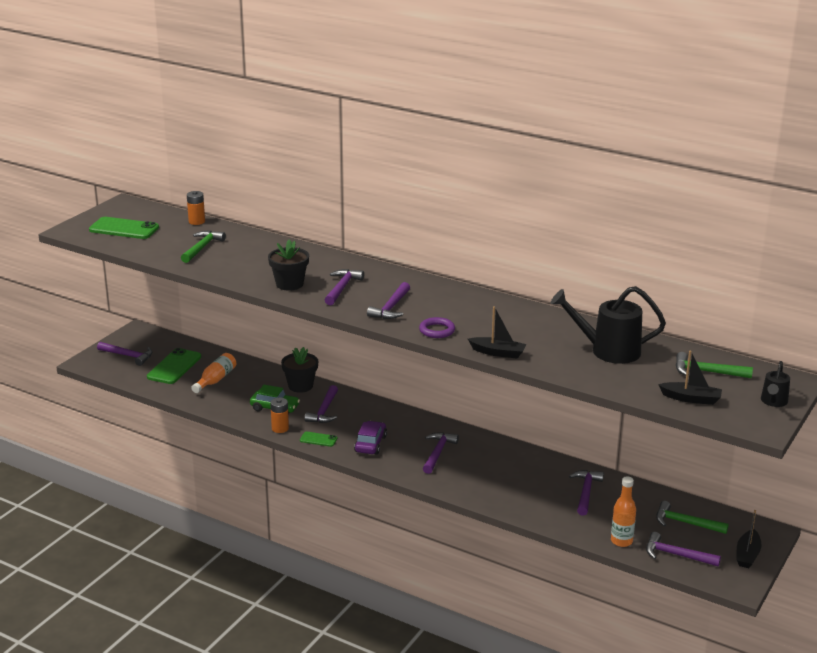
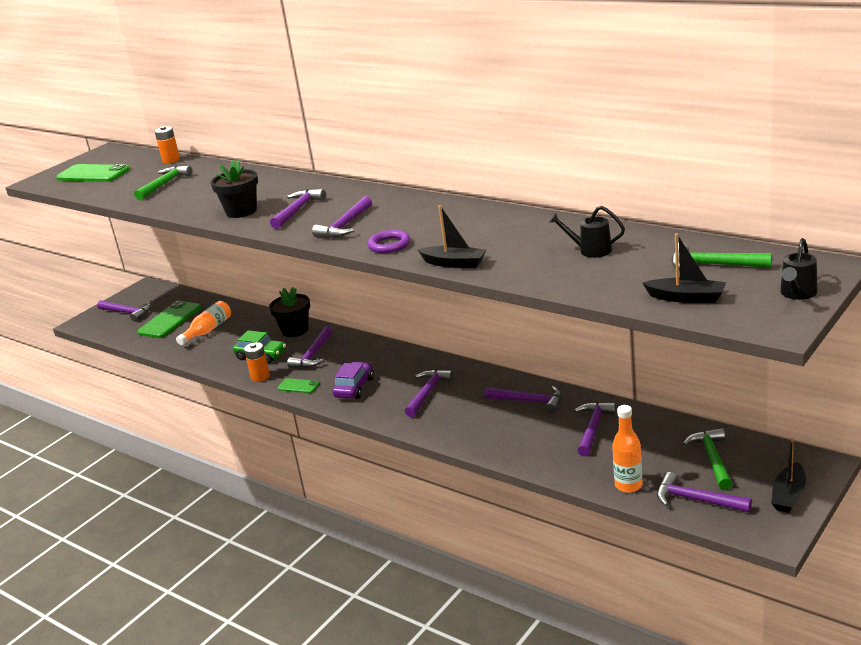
camera: 10 degrees right, 0 degrees up
black watering can [551,286,666,364] -> black watering can [549,206,625,258], size x0.53
green hammer [656,501,729,534] -> green hammer turned 60 degrees clockwise [683,428,733,490]
none -> purple hammer [484,386,562,413]

